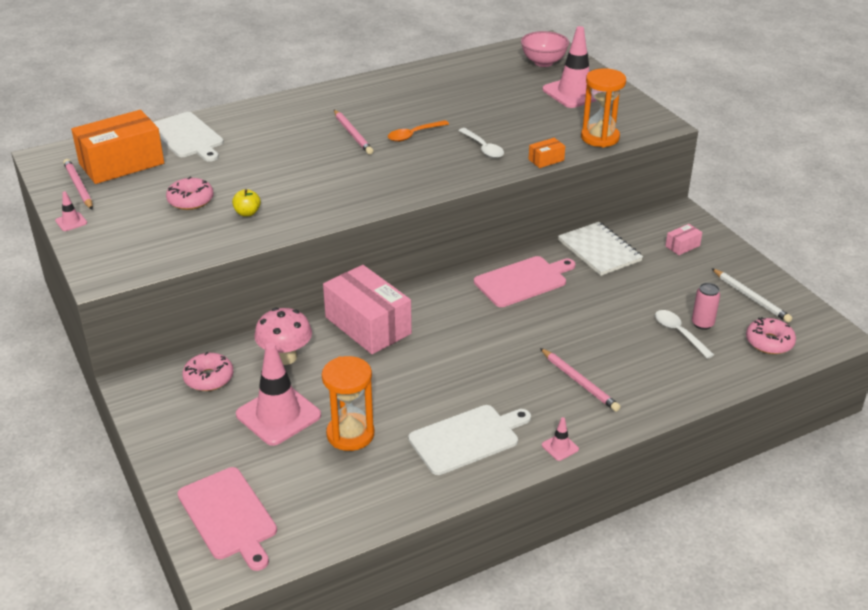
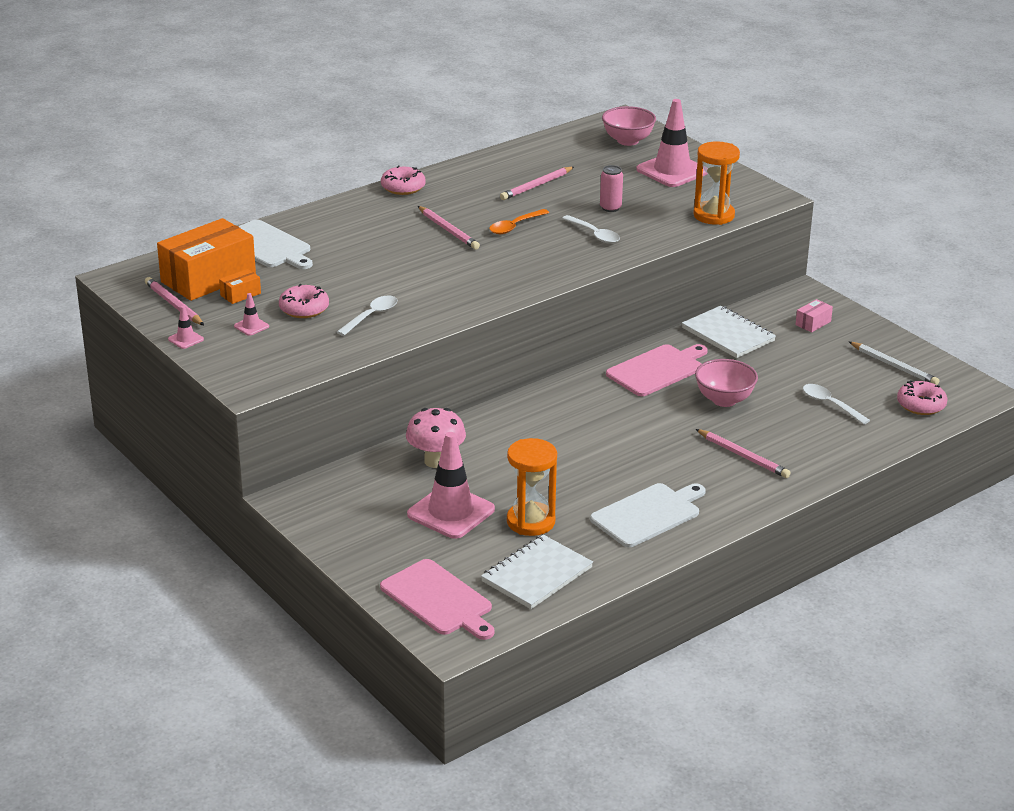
camera: 10 degrees left, 5 degrees down
pink donut [182,352,233,391] -> pink donut moved to [381,166,426,195]
yellow apple [232,189,261,216] -> white spoon [337,296,397,336]
pink box [323,265,412,354] -> none
orange box [529,138,565,168] -> orange box moved to [219,269,261,304]
pink traffic cone [542,417,579,461] -> pink traffic cone moved to [234,293,269,336]
pink can [692,283,720,330] -> pink can moved to [600,165,623,212]
none -> white notebook [481,535,593,609]
none -> pink pencil [500,167,574,200]
none -> pink bowl [695,359,758,407]

